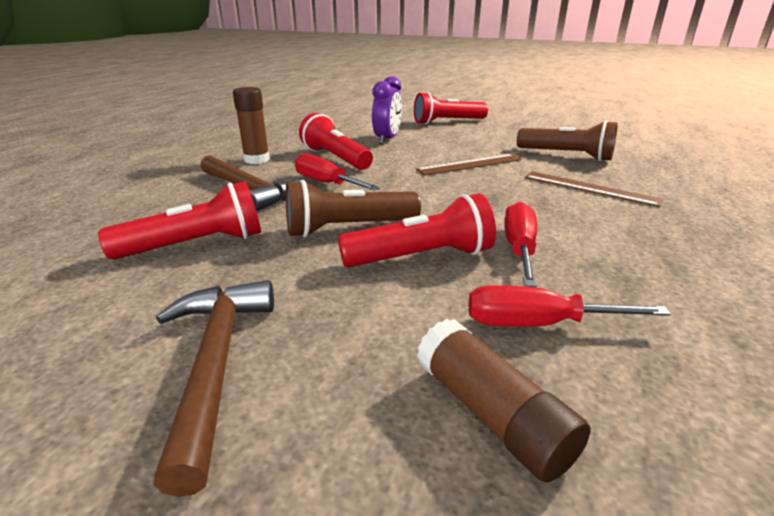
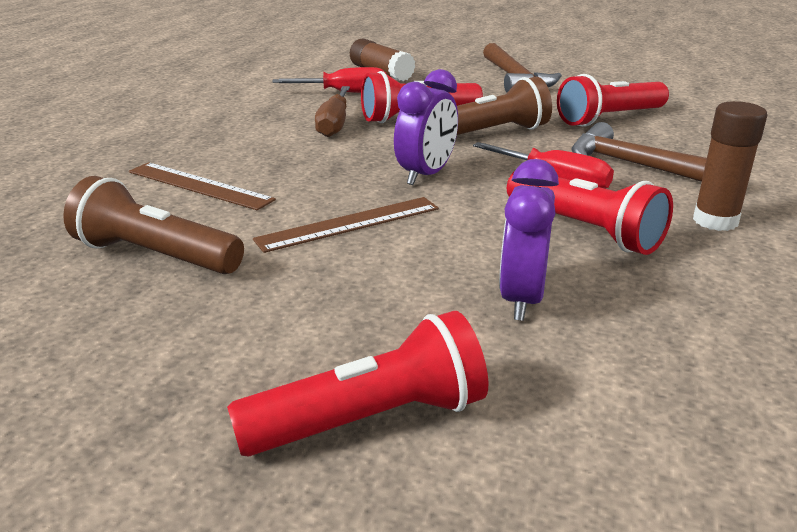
camera: 175 degrees right, 0 degrees up
red screwdriver [504,202,537,287] -> brown screwdriver [315,86,350,137]
none -> purple clock [394,69,458,185]

